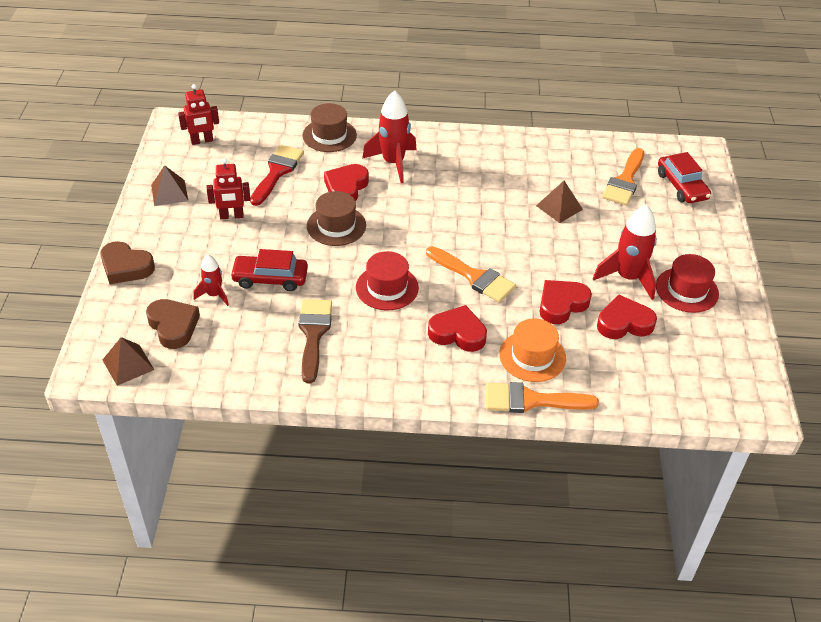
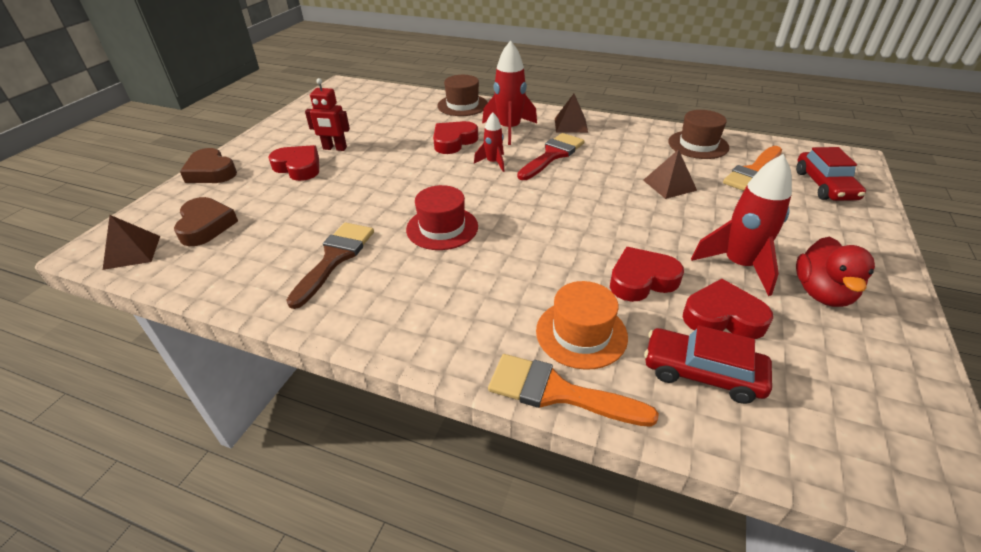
camera: 20 degrees right, 5 degrees down
brown pyramid [151,165,188,206] -> brown pyramid moved to [555,94,588,133]
red robot [178,84,219,145] -> none
red rocket [194,255,229,306] -> red rocket moved to [474,113,504,172]
red car [230,249,308,291] -> red car moved to [644,325,772,404]
red brush [250,145,304,206] -> red brush moved to [517,133,584,180]
brown hat [307,191,366,246] -> brown hat moved to [668,110,729,159]
orange brush [426,246,516,303] -> none
red heart [428,305,487,352] -> red heart moved to [268,145,319,181]
red hat [656,254,719,313] -> red duck [796,237,875,307]

